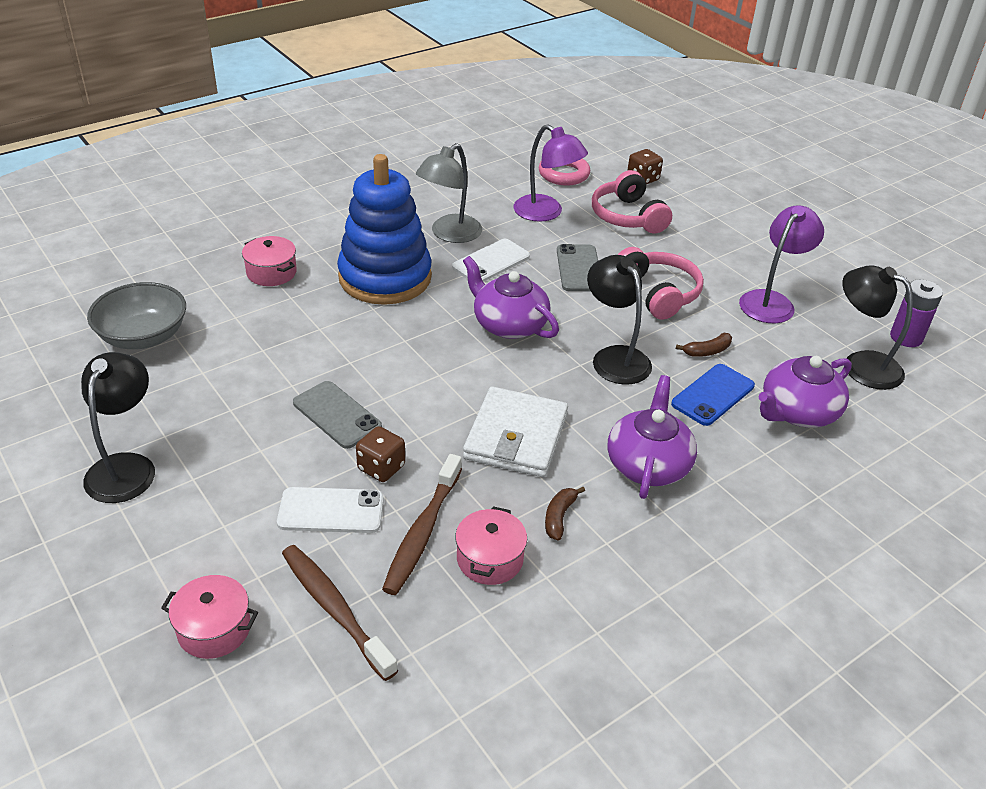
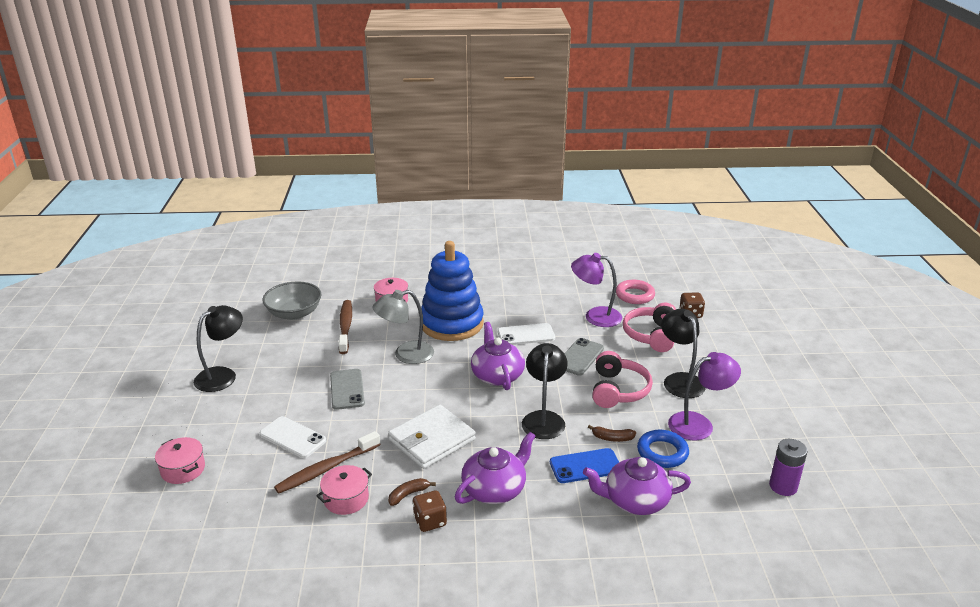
camera: 35 degrees right, 10 degrees down
brown toothbrush [282,545,398,681] -> brown toothbrush moved to [339,300,352,354]
brown dice [356,426,405,482] -> brown dice moved to [413,490,447,532]
grey lamp [415,143,482,243] -> grey lamp moved to [372,290,434,364]
purple lamp [513,124,588,222] -> purple lamp turned 120 degrees clockwise [571,253,622,327]
black lamp [842,265,913,390] -> black lamp moved to [661,309,706,398]
none -> blue ring [637,430,689,468]

